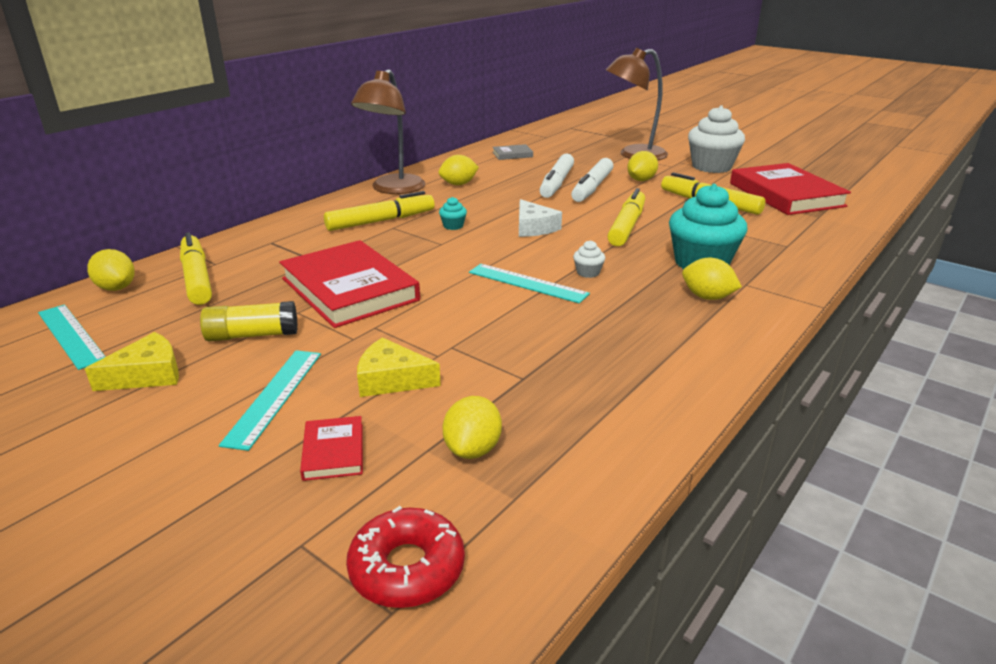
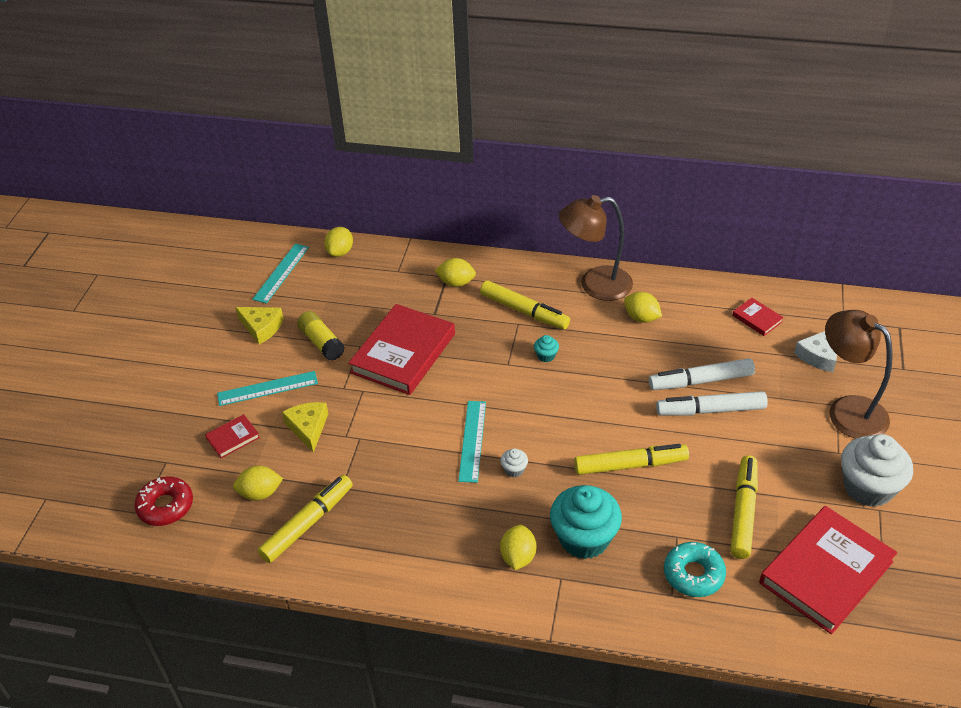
camera: 65 degrees right, 15 degrees up
yellow marker [180,232,212,305] -> yellow marker moved to [258,475,353,563]
grey book [493,144,533,160] -> red book [732,298,784,336]
white cheese [519,199,562,237] -> white cheese moved to [794,331,837,372]
yellow lemon [627,151,658,181] -> yellow lemon moved to [435,258,476,287]
none -> turquoise donut [664,542,726,597]

